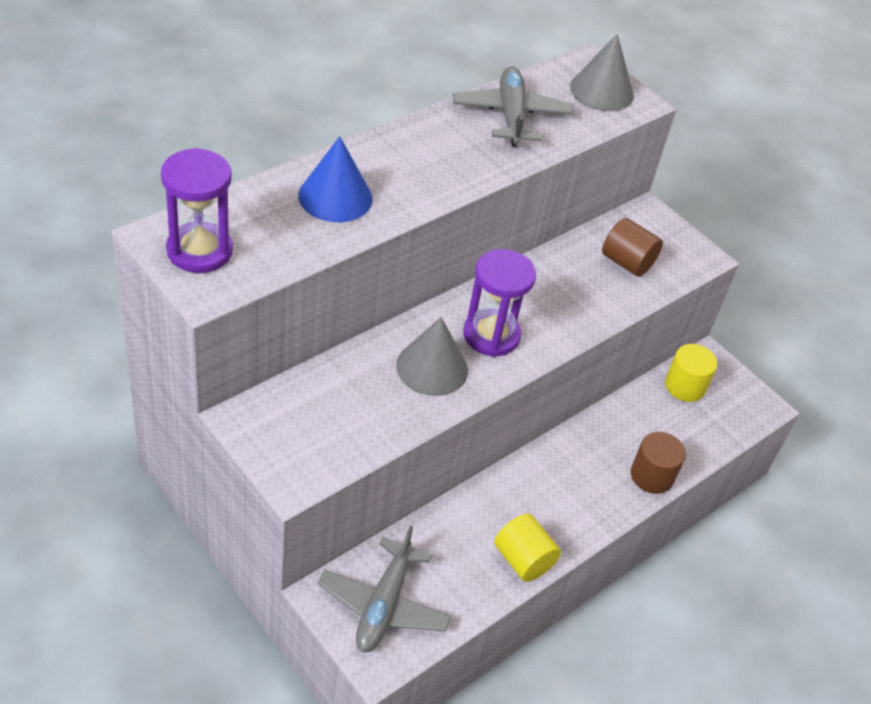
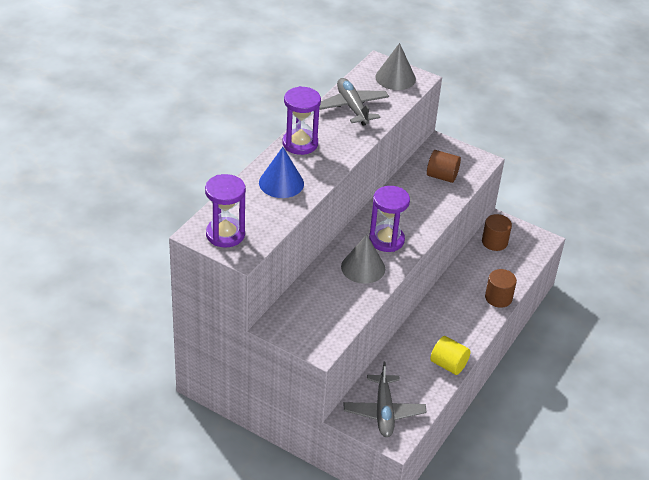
camera: 15 degrees left, 5 degrees down
yellow cylinder [665,344,717,402] -> brown cylinder [482,214,512,251]
none -> purple hourglass [283,86,321,155]

